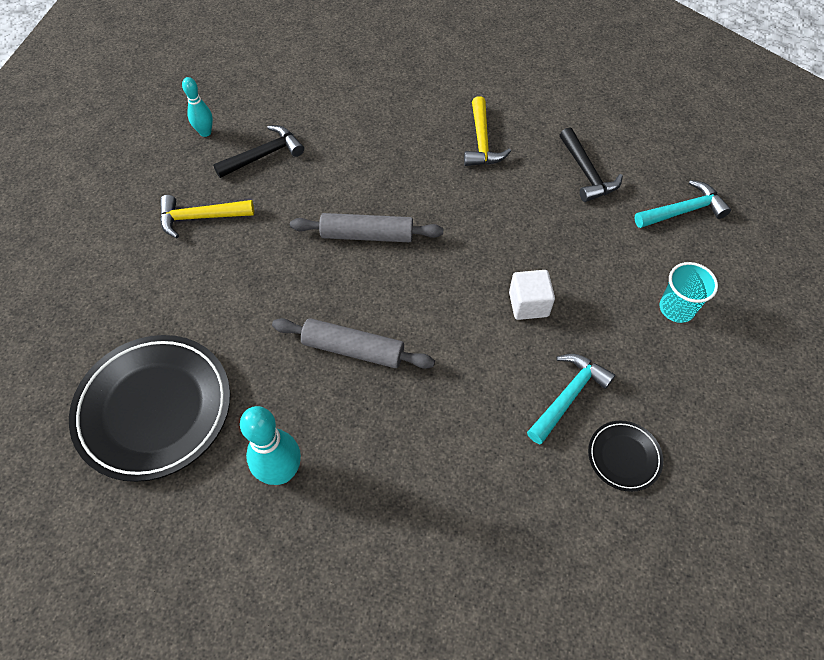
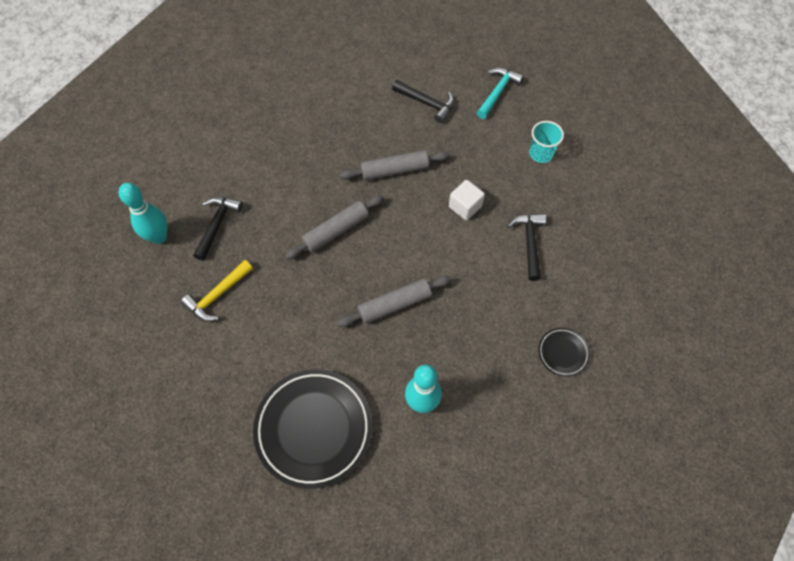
camera: 40 degrees left, 5 degrees up
turquoise bowling pin [182,77,213,137] -> turquoise bowling pin [119,183,167,244], size x1.63
yellow hammer [464,96,511,166] -> none
turquoise hammer [527,354,615,444] -> black hammer [507,214,546,281]
black plate [588,421,663,492] -> black plate moved to [538,328,590,377]
none -> grey rolling pin [340,150,449,180]

